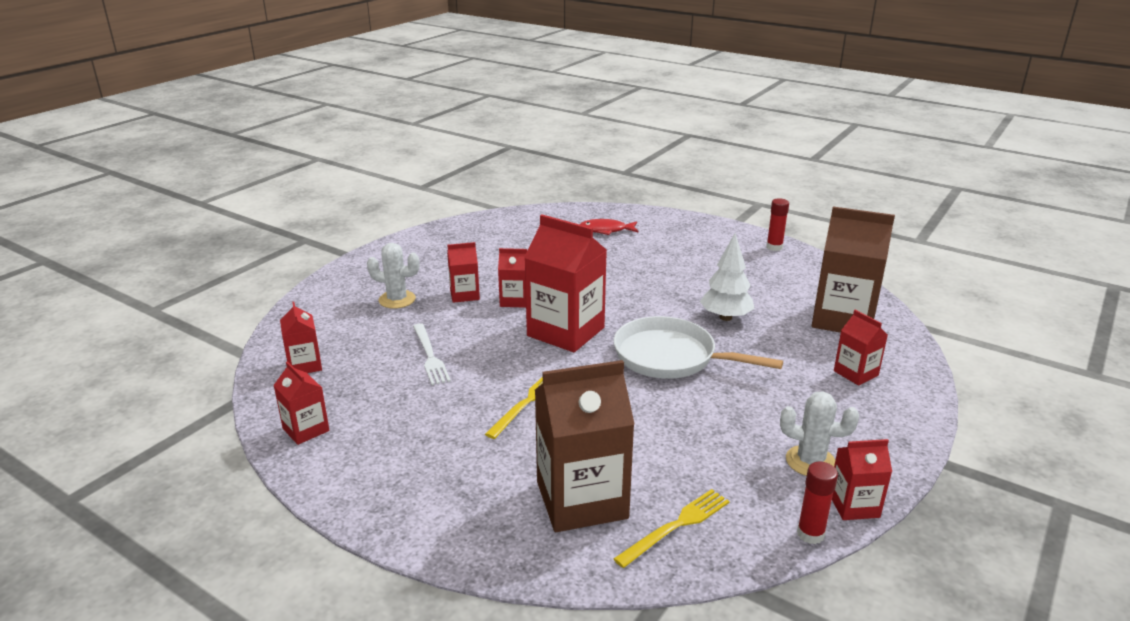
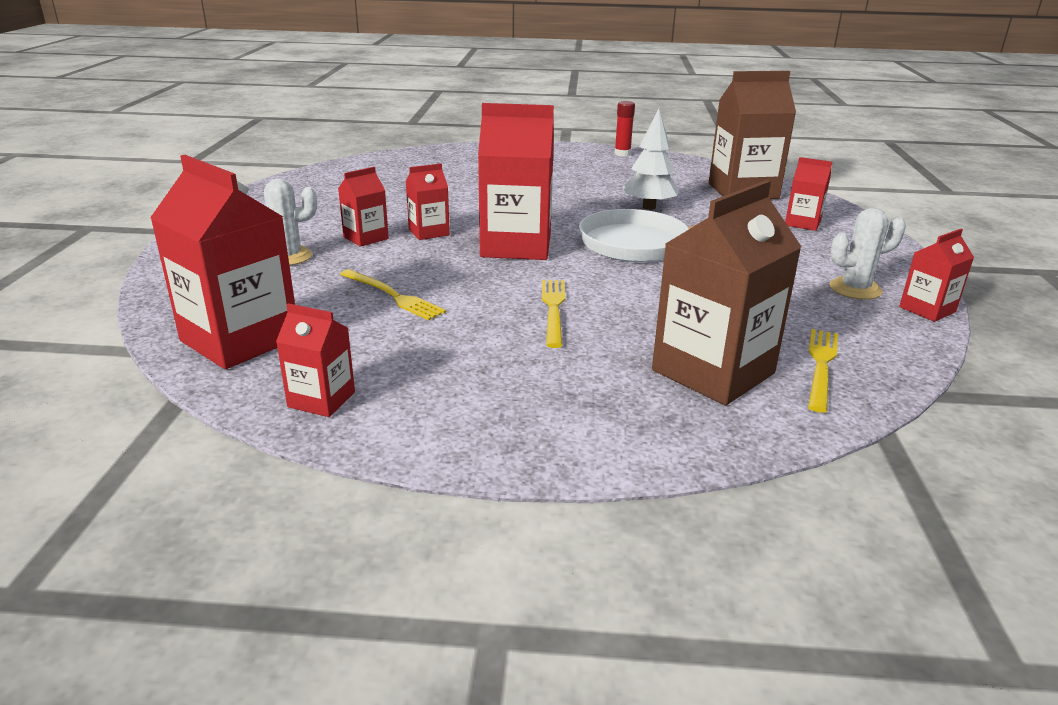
camera: 30 degrees left, 0 degrees up
red carton [280,302,322,373] -> red carton [150,155,295,369], size x1.97
white fork [413,323,451,385] -> yellow fork [340,269,446,320]
red fish [580,219,638,235] -> none
red glue stick [797,462,838,544] -> none

